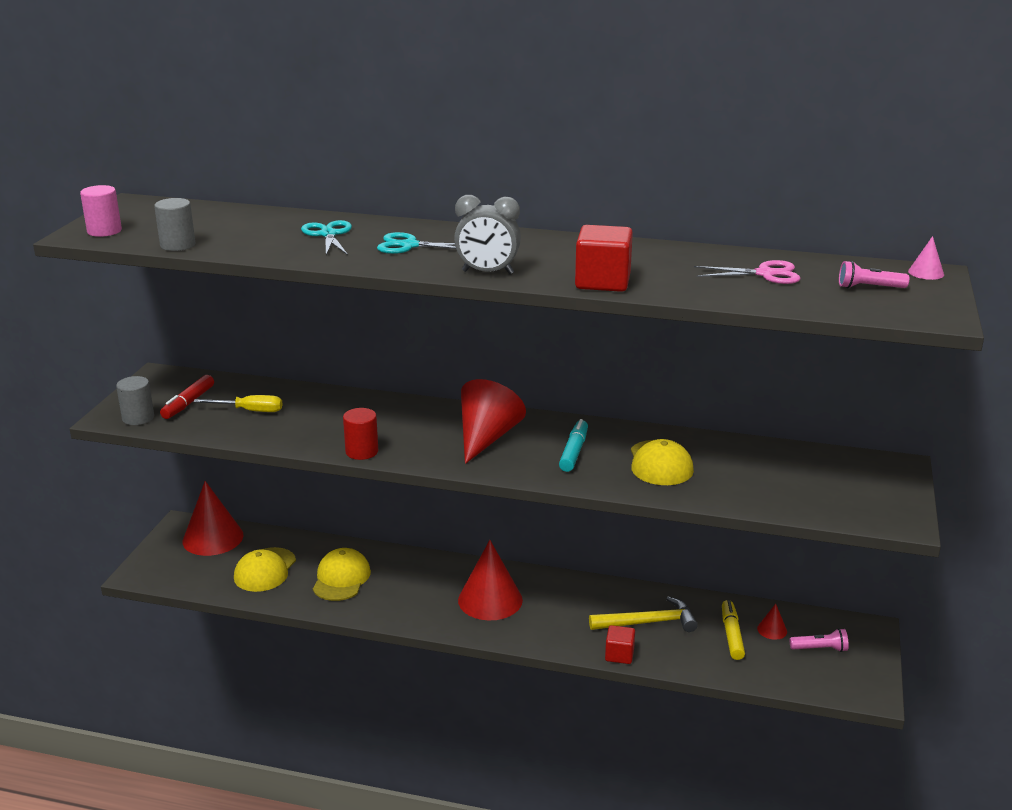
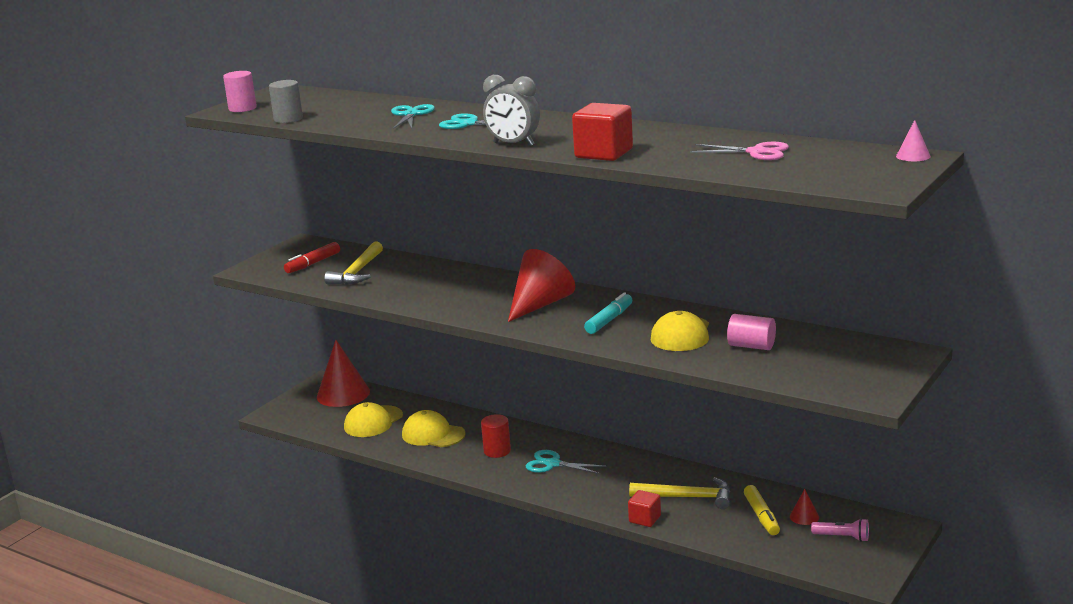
camera: 20 degrees right, 5 degrees down
grey cylinder [116,376,154,425] -> none
yellow screwdriver [193,395,282,412] -> yellow hammer [324,242,383,285]
yellow cap [313,548,371,601] -> yellow cap turned 90 degrees counterclockwise [402,410,466,447]
red cylinder [343,408,378,460] -> red cylinder moved to [481,414,511,458]
red cone [458,540,523,620] -> turquoise scissors [526,450,607,474]
yellow marker [722,600,745,660] -> yellow marker turned 150 degrees clockwise [744,485,780,535]
pink flashlight [839,261,909,288] -> none
none -> pink cylinder [727,314,776,350]

